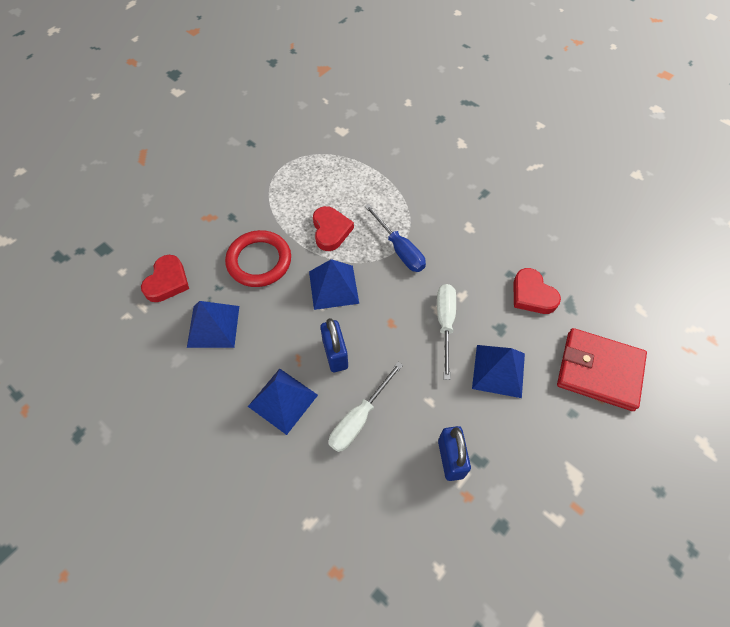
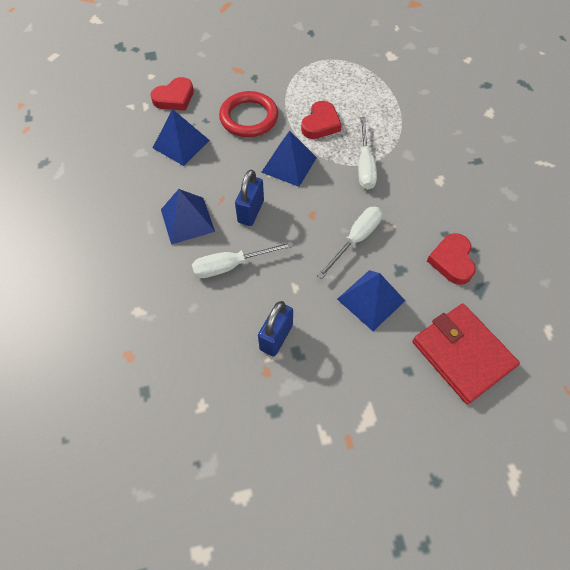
camera: 35 degrees right, 0 degrees up
blue screwdriver [364,204,426,272] -> white screwdriver [358,117,377,190]

